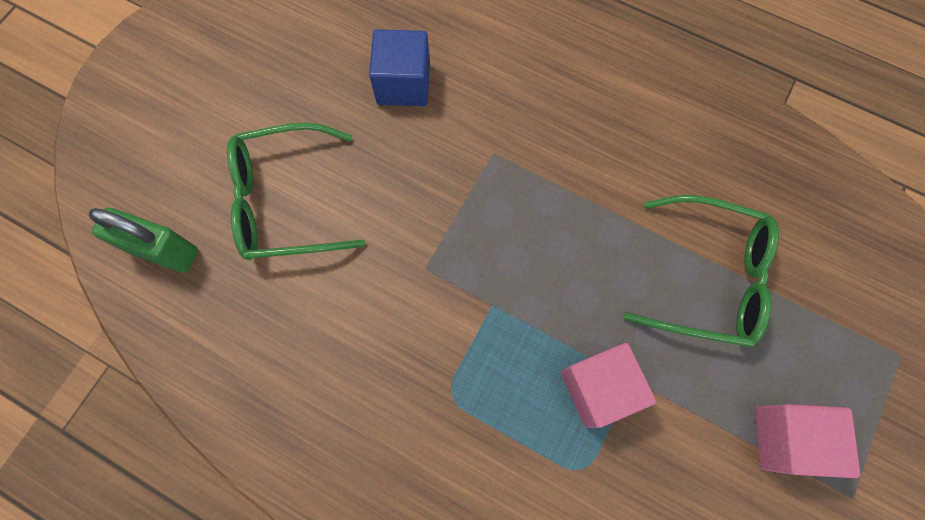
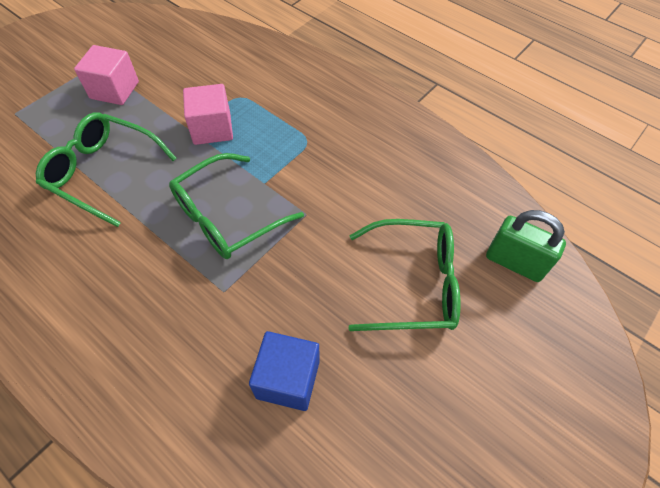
camera: 170 degrees left, 15 degrees down
none -> green glasses [169,153,304,259]

